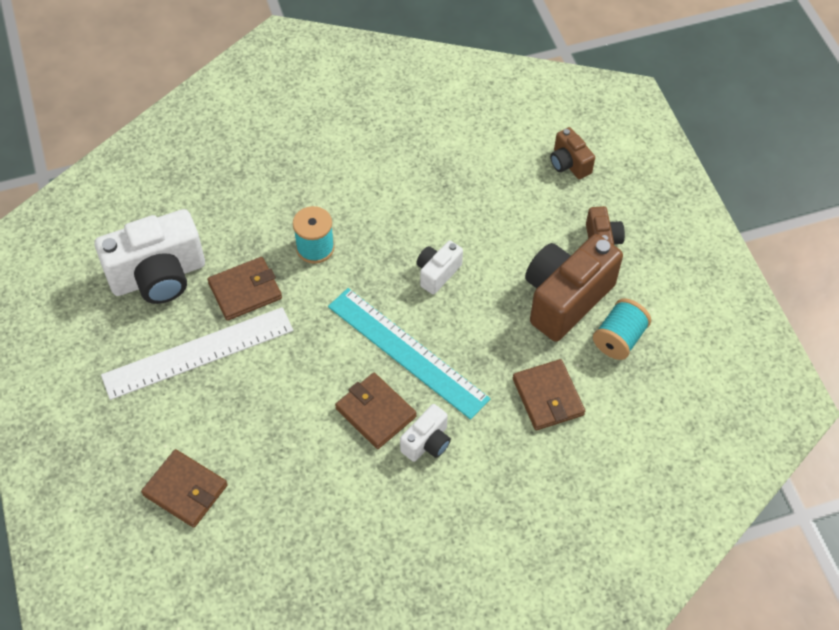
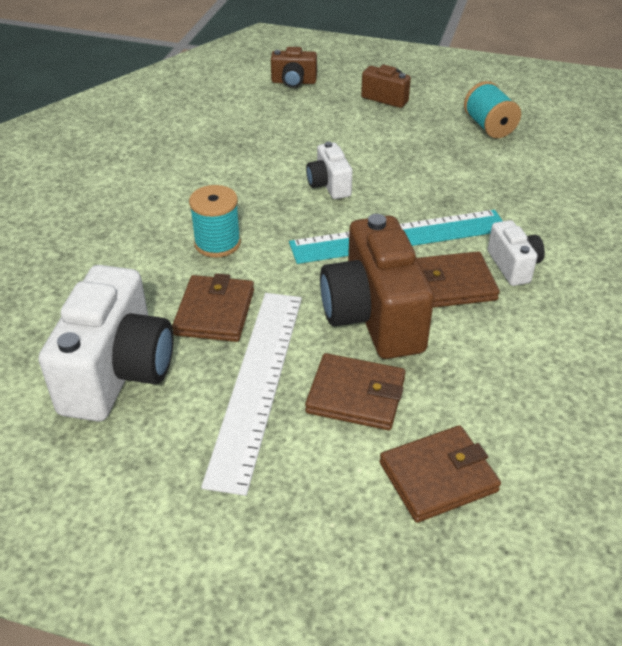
camera: 55 degrees left, 15 degrees down
brown wallet [513,359,585,430] -> brown wallet moved to [305,353,405,430]
brown camera [525,234,623,342] -> brown camera moved to [320,214,434,359]

